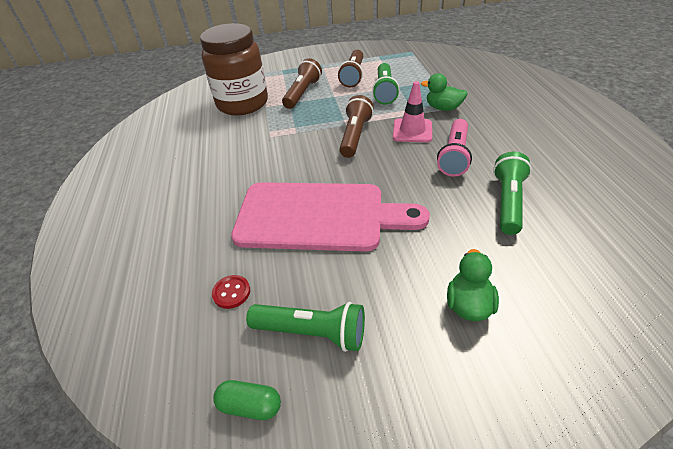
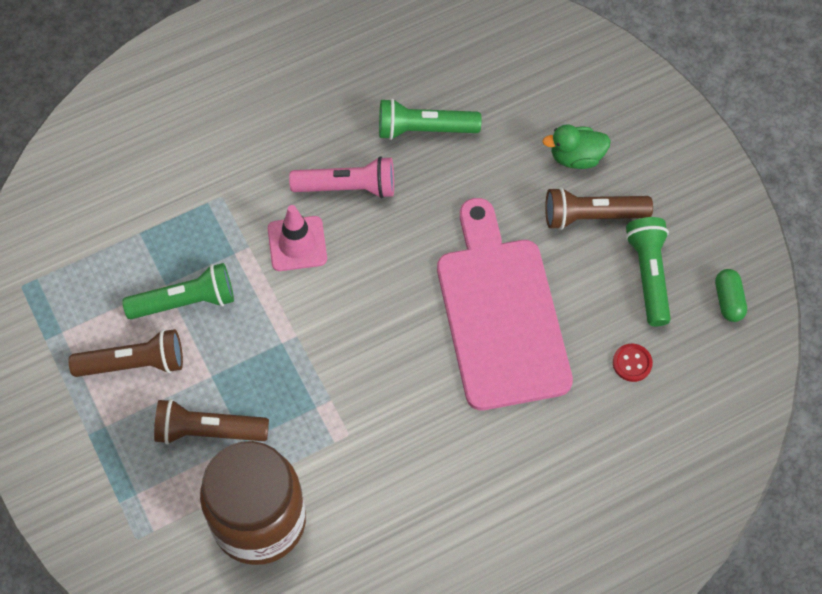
camera: 110 degrees left, 20 degrees up
brown flashlight [339,95,374,158] -> brown flashlight moved to [545,187,653,230]
green duck [421,73,468,111] -> none

